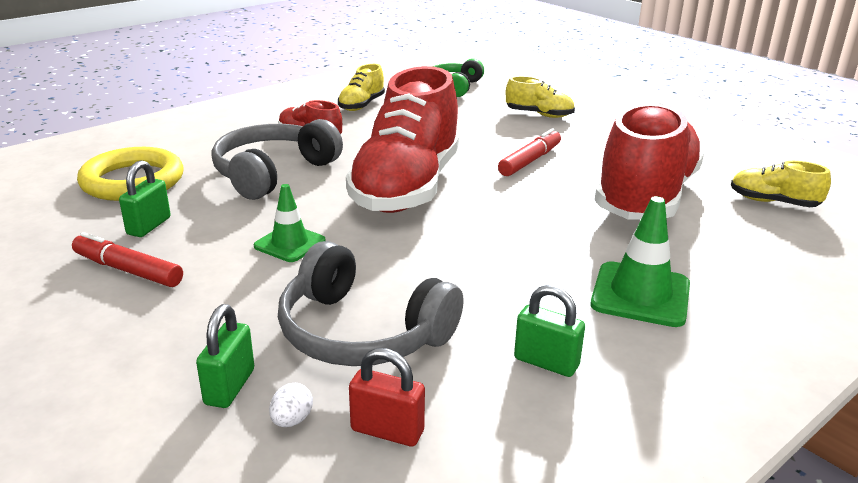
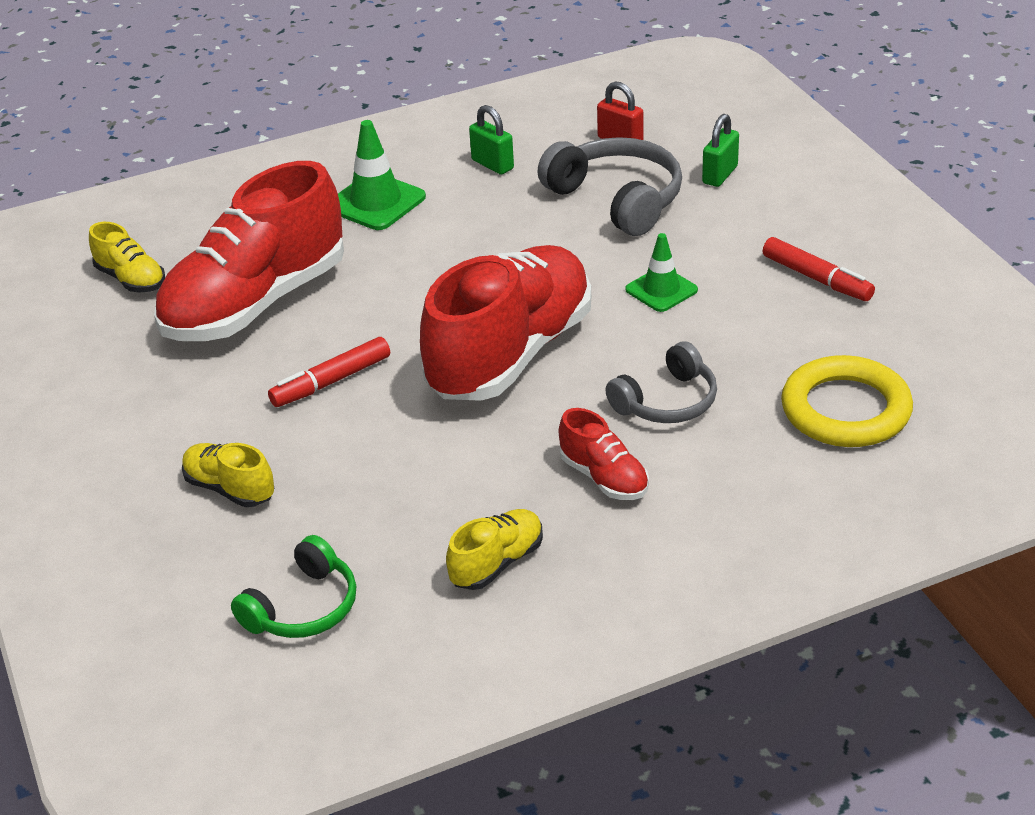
camera: 160 degrees left, 10 degrees up
green padlock [119,160,171,237] -> none
grey headphones [211,119,343,200] -> grey headphones [605,341,717,423], size x0.65
white egg [269,383,313,427] -> none

